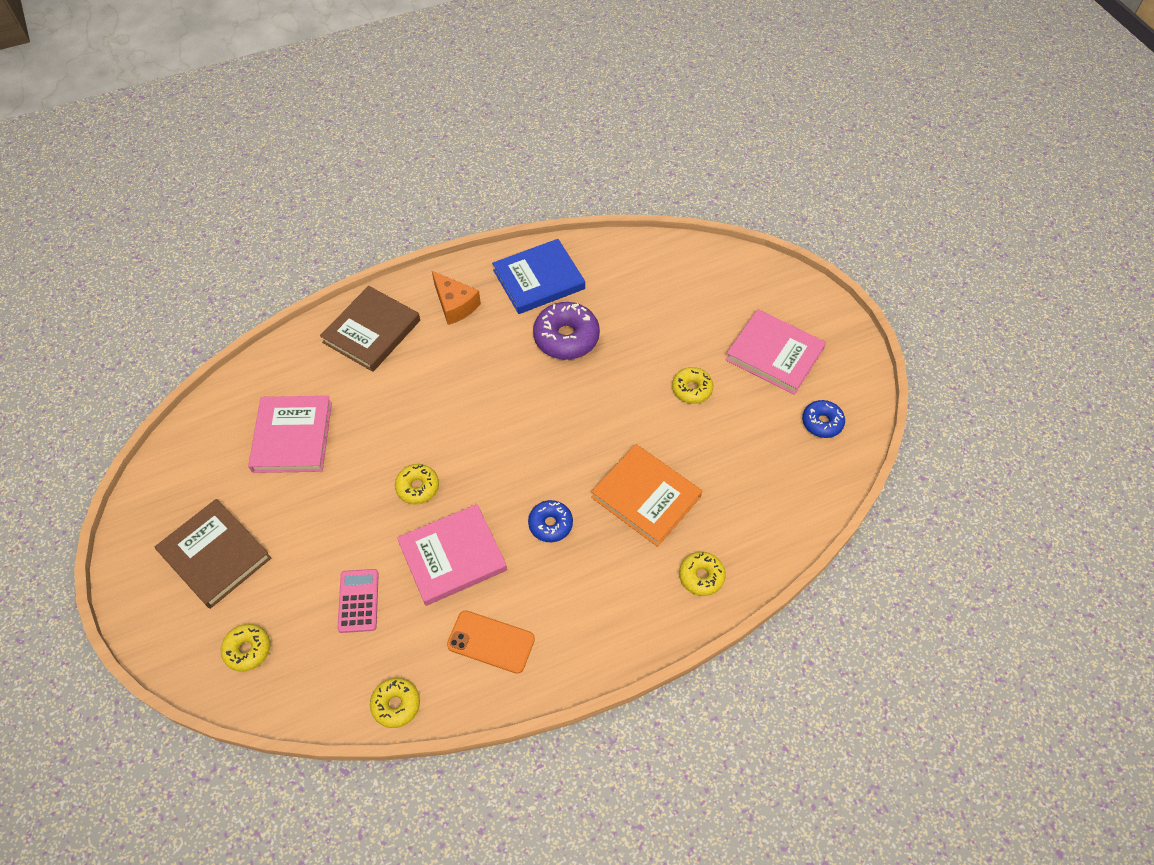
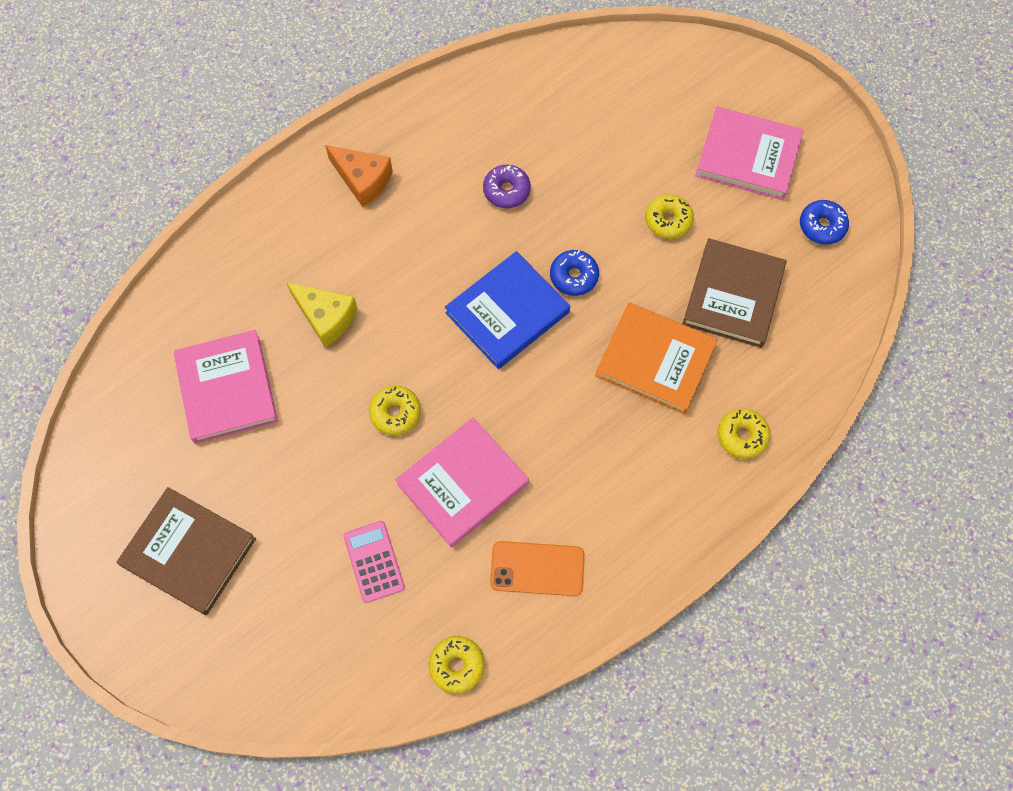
camera: 15 degrees left, 10 degrees up
yellow donut [221,624,270,672] -> none
brown book [320,286,420,372] -> brown book moved to [683,238,786,348]
blue book [492,239,585,314] -> blue book moved to [445,251,570,369]
blue donut [528,500,573,542] -> blue donut moved to [550,250,599,296]
purple donut [533,302,600,360] -> purple donut [483,165,531,208], size x0.60
none -> yellow cheese [286,282,358,347]

